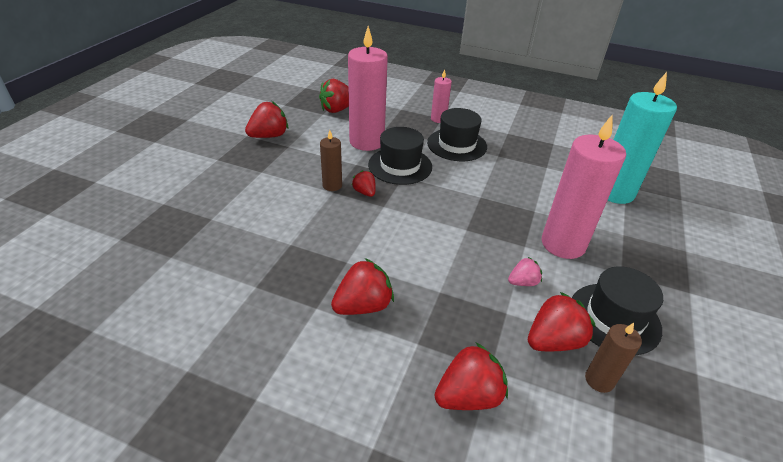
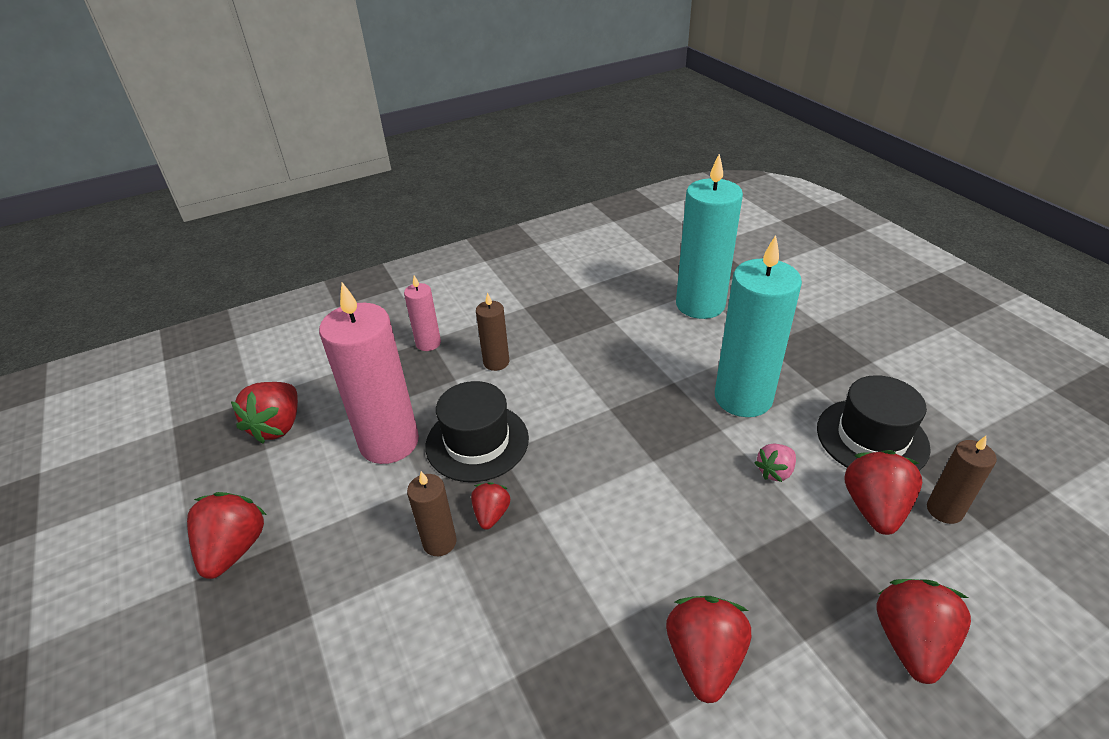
camera: 45 degrees left, 0 degrees up
red strawberry [352,170,376,197] -> red strawberry turned 90 degrees clockwise [471,482,510,530]
black hat [427,108,487,161] -> brown candle [476,292,509,371]
pink strawberry [508,257,542,286] -> pink strawberry turned 150 degrees counterclockwise [755,444,796,482]
pink candle [542,115,626,259] -> turquoise candle [715,235,802,417]

